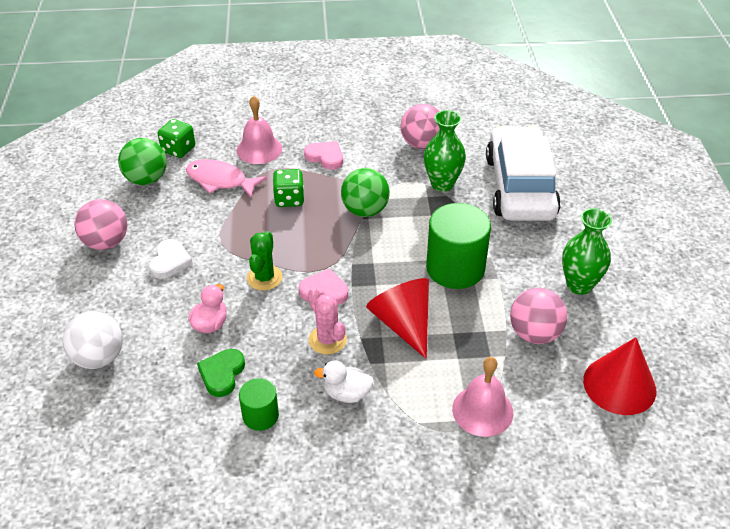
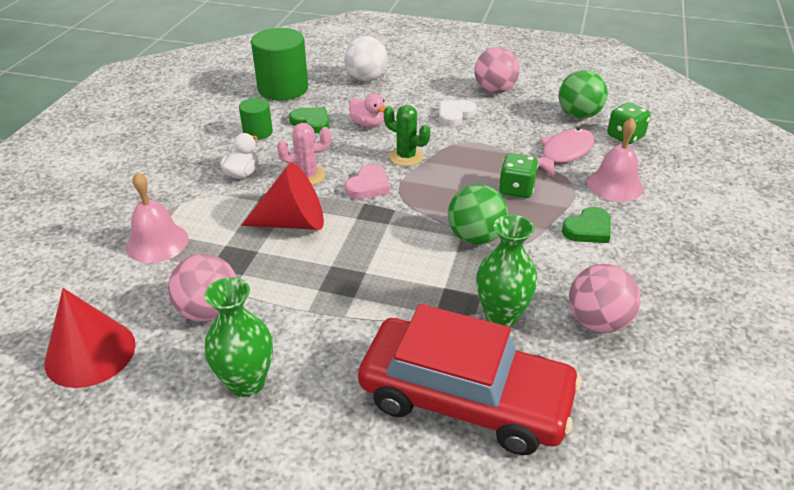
camera: 110 degrees right, 5 degrees down
white heart [149,239,193,279] -> white heart turned 105 degrees clockwise [439,100,476,126]
pink heart [304,141,343,170] -> green heart [562,207,611,243]
green cylinder [426,203,491,289] -> green cylinder moved to [251,28,308,100]
white car [486,126,561,221] -> red car [358,304,582,455]

